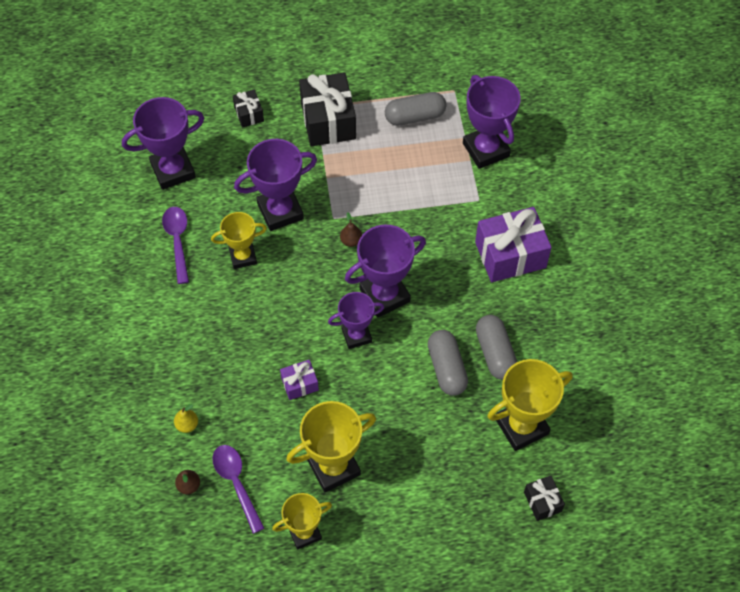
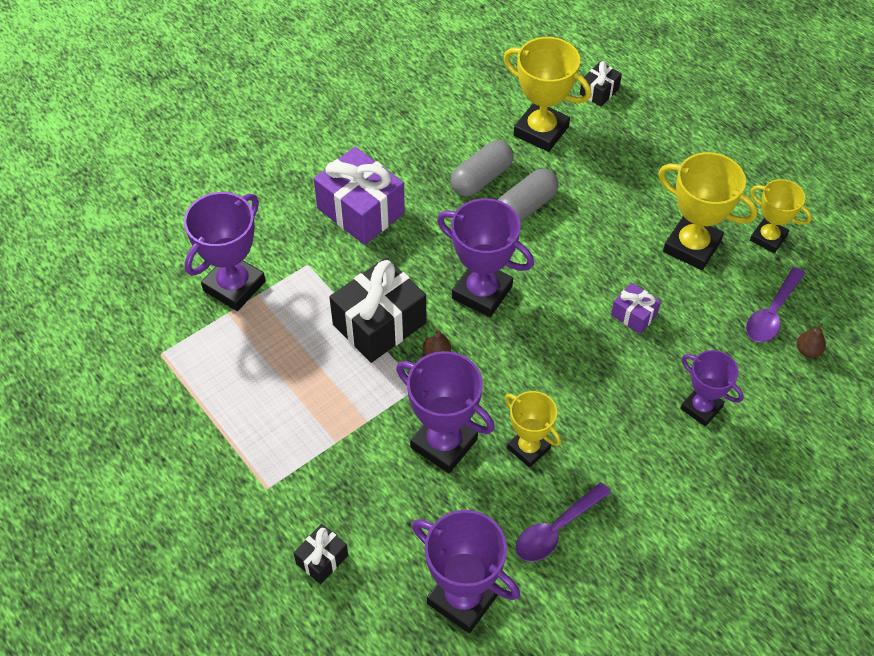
camera: 120 degrees left, 5 degrees down
yellow pear [174,404,198,433] -> none
black gift [299,72,356,146] -> black gift moved to [329,257,426,363]
purple trophy [328,292,384,349] -> purple trophy moved to [681,350,744,426]
grey capsule [385,92,447,126] -> none

